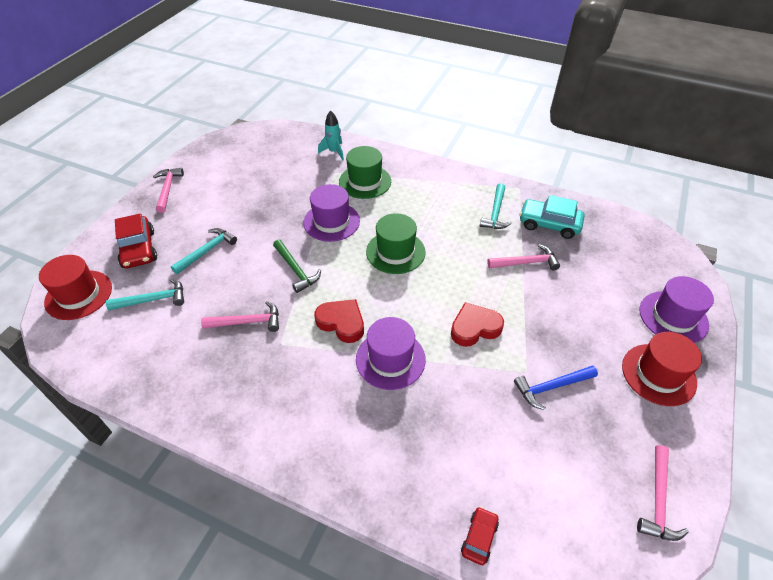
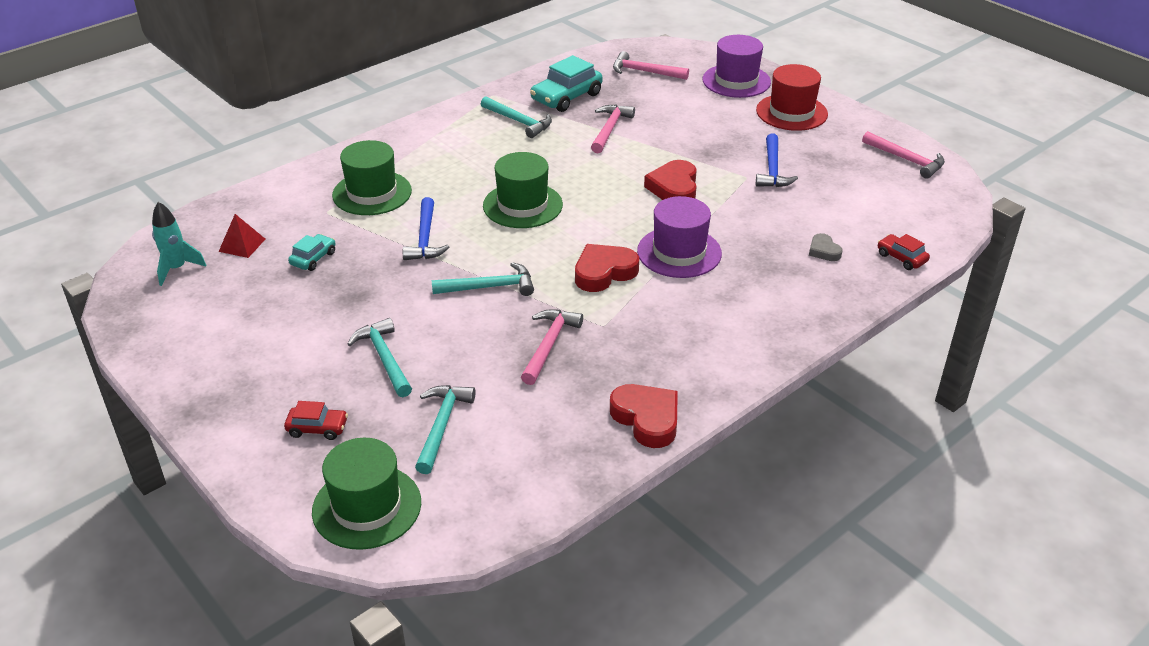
camera: 65 degrees left, 10 degrees down
red hat [39,255,112,320] -> green hat [312,438,421,550]
red car [115,213,157,268] -> red car [284,401,348,440], size x0.55
pink hammer [153,168,184,213] -> pink hammer moved to [613,51,689,80]
green hammer [273,240,321,293] -> turquoise hammer [432,262,534,296]
purple hat [303,184,360,242] -> blue hammer [403,197,449,260]
turquoise rocket [318,110,344,160] -> turquoise rocket moved to [152,202,206,286]
none -> red pyramid [219,214,265,258]
none -> turquoise car [288,234,335,271]
none -> red heart [610,384,678,448]
none -> grey heart [809,233,842,261]

